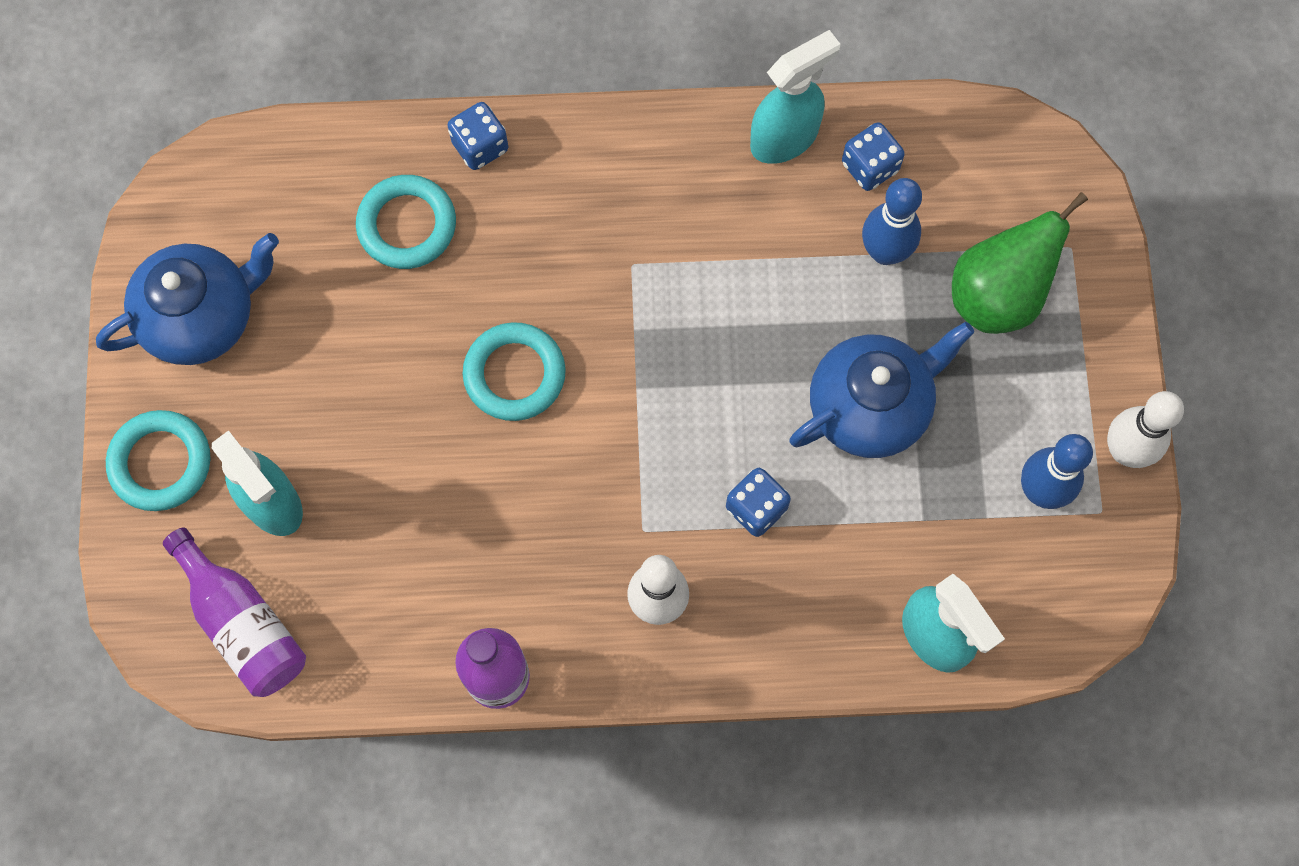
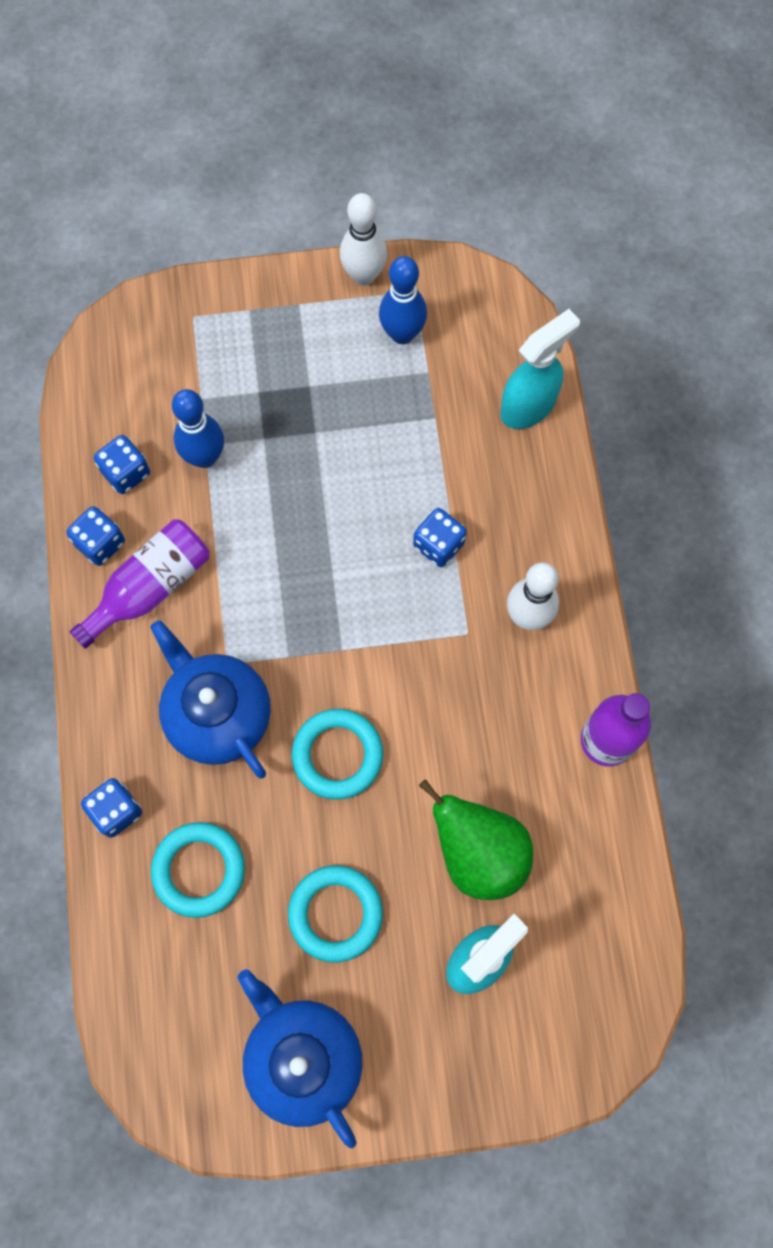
camera: 95 degrees left, 0 degrees up
turquoise ring [106,410,210,511] -> turquoise ring moved to [288,865,383,963]
purple bottle [163,527,306,697] -> purple bottle moved to [70,519,210,649]
turquoise spray bottle [750,30,840,164] -> blue dice [66,506,125,566]
blue teapot [789,322,974,458] -> blue teapot moved to [150,620,271,779]
green pear [952,192,1088,334] -> green pear moved to [419,779,533,900]

